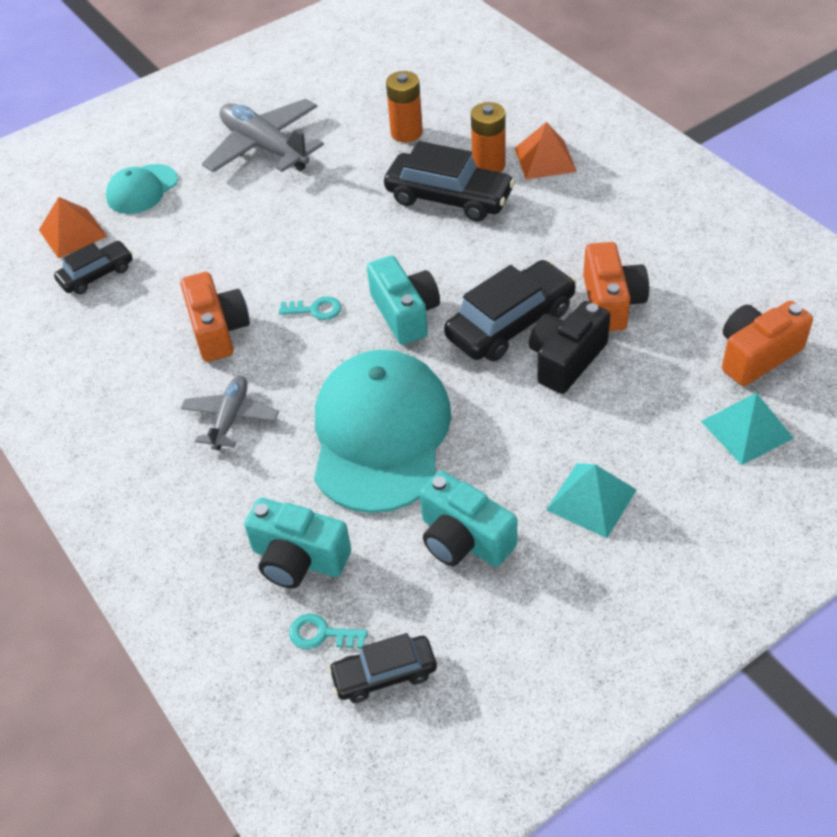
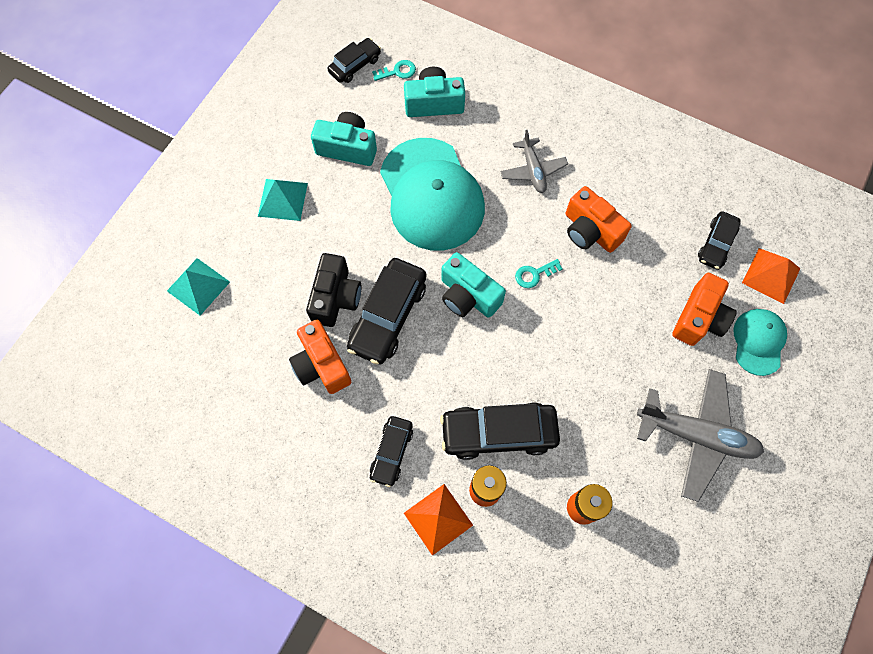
camera: 150 degrees right, 20 degrees up
orange camera [722,301,813,386] -> orange camera moved to [672,273,737,346]
none -> black car [370,416,413,487]

